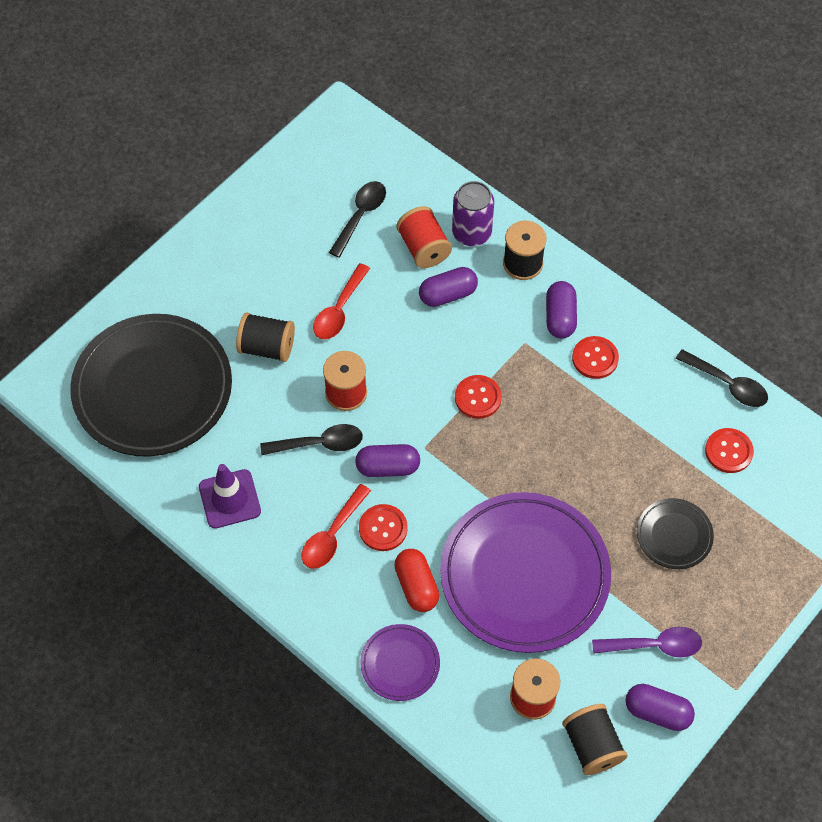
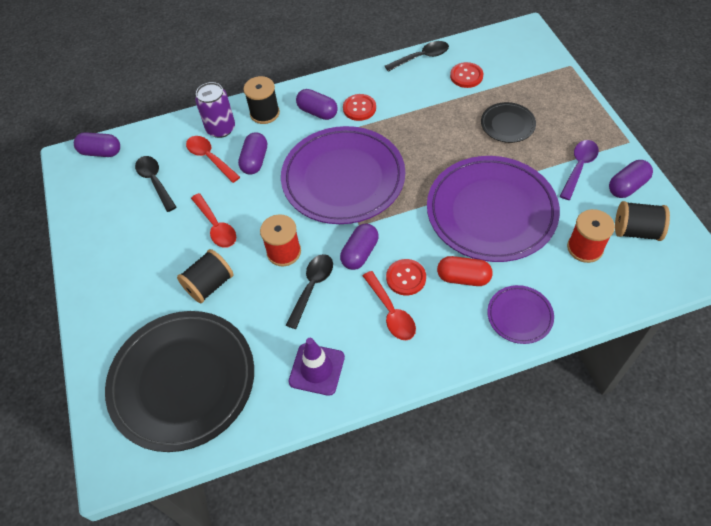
camera: 55 degrees left, 5 degrees down
red spool [396,206,452,268] -> red spoon [186,136,240,183]
red button [455,375,502,419] -> purple plate [281,126,405,224]
none -> purple capsule [74,132,120,157]

